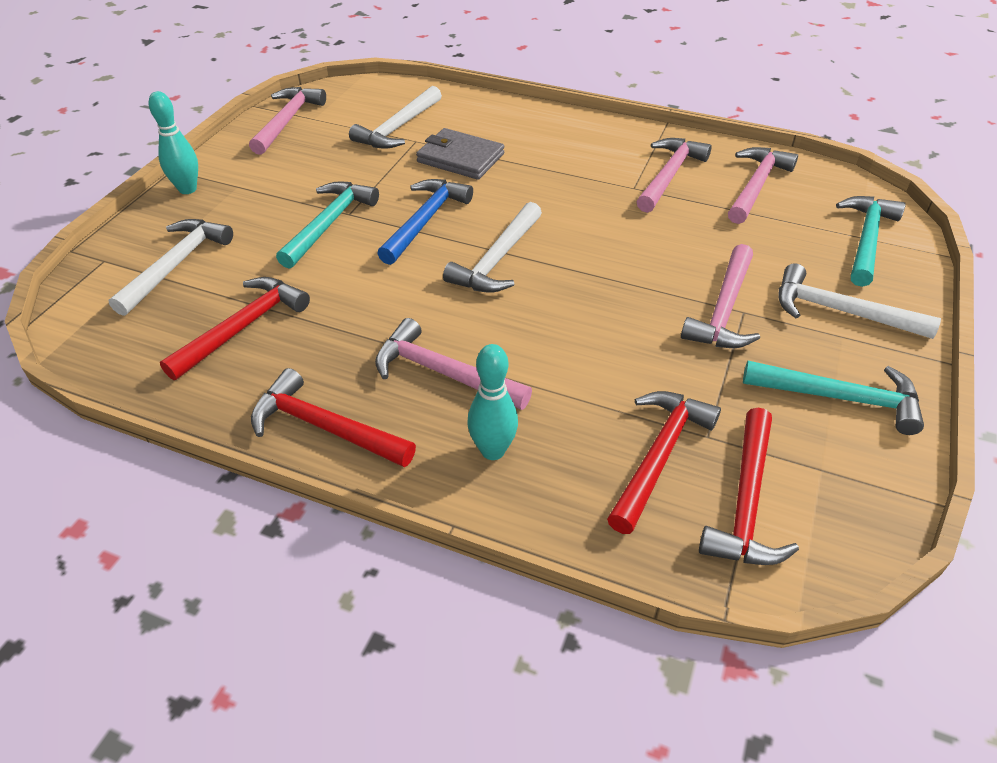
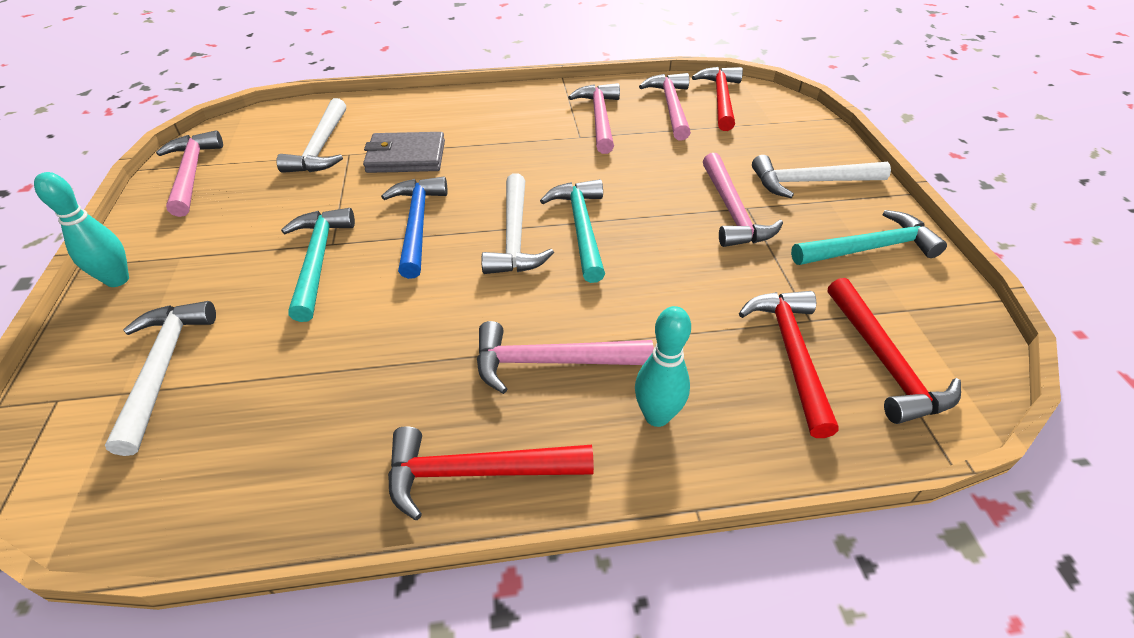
camera: 30 degrees left, 0 degrees up
red hammer [160,277,310,380] -> red hammer moved to [692,67,743,131]
turquoise hammer [836,196,906,287] -> turquoise hammer moved to [540,179,605,283]

